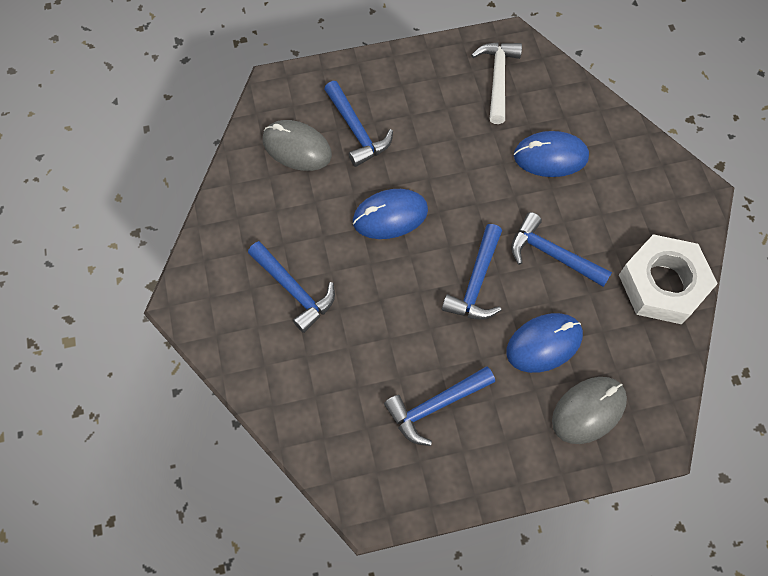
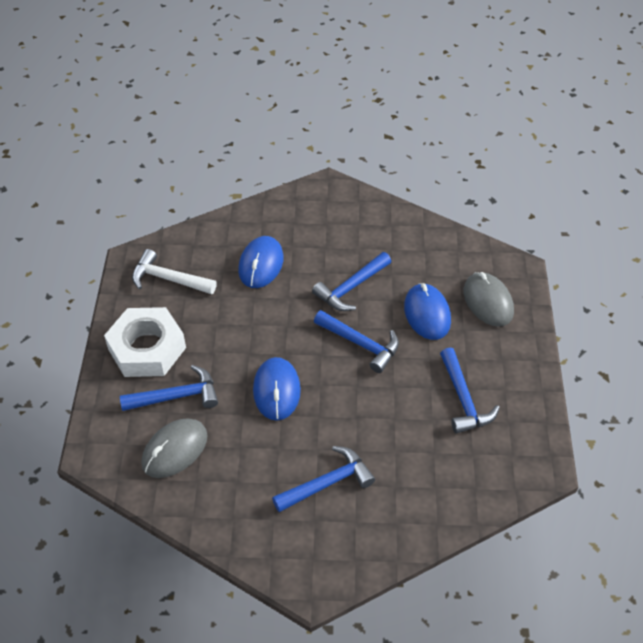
camera: 75 degrees left, 15 degrees down
white nut [619,234,718,324] -> white nut moved to [104,307,186,377]

